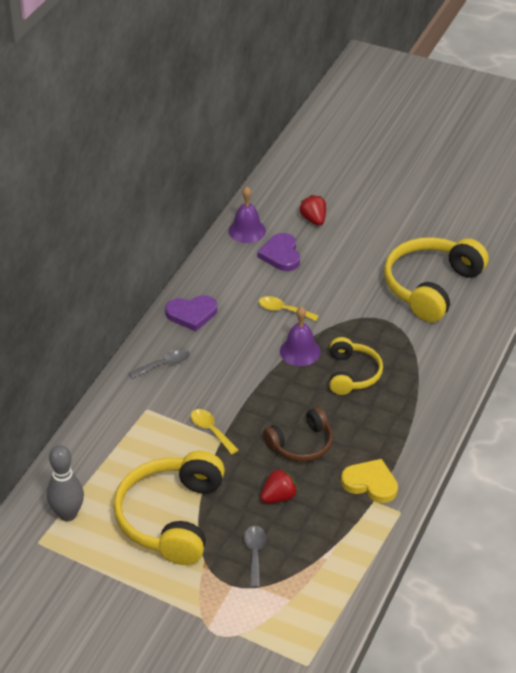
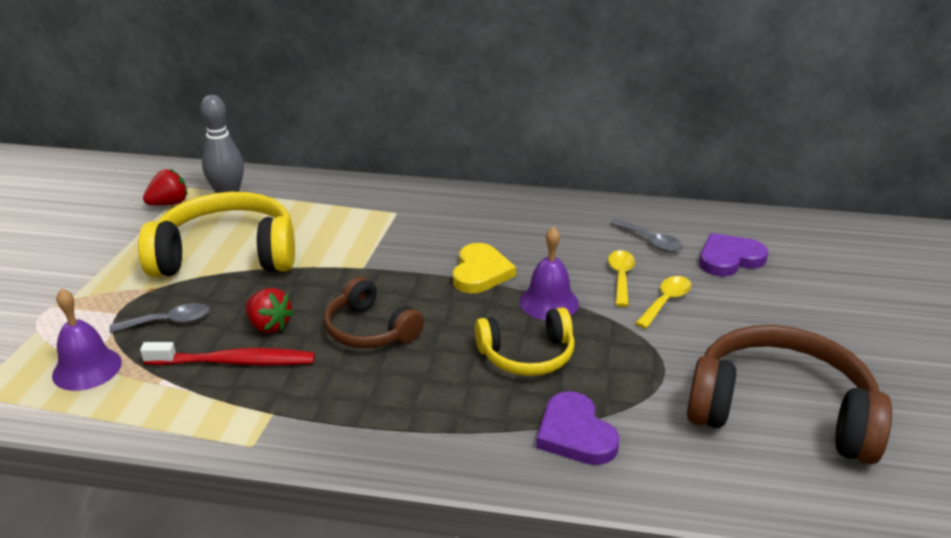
camera: 75 degrees right, 10 degrees down
grey spoon [129,348,190,379] -> grey spoon moved to [610,219,683,252]
purple heart [165,295,217,331] -> purple heart moved to [536,391,619,465]
yellow spoon [191,409,239,455] -> yellow spoon moved to [635,276,691,329]
purple bell [228,186,266,243] -> purple bell moved to [52,288,122,391]
red strawberry [300,195,326,226] -> red strawberry moved to [143,169,187,205]
yellow heart [341,459,398,503] -> yellow heart moved to [453,243,516,293]
yellow headphones [384,237,489,322] -> brown headphones [687,325,892,464]
none -> red toothbrush [140,342,315,365]

